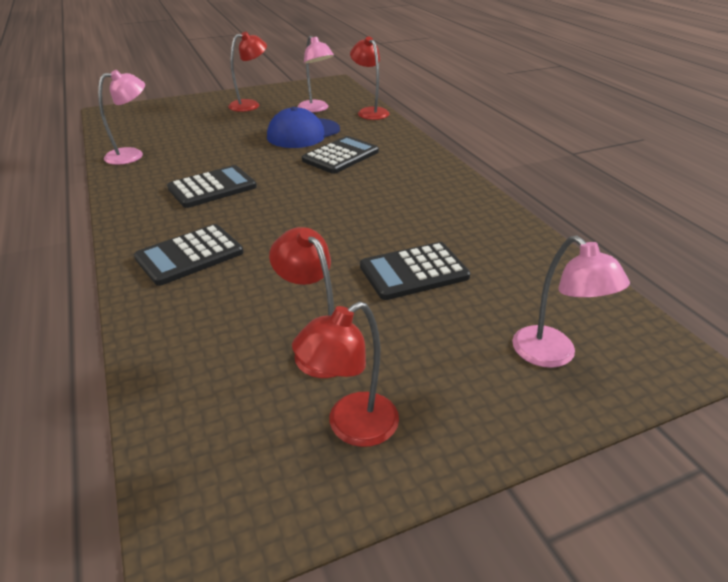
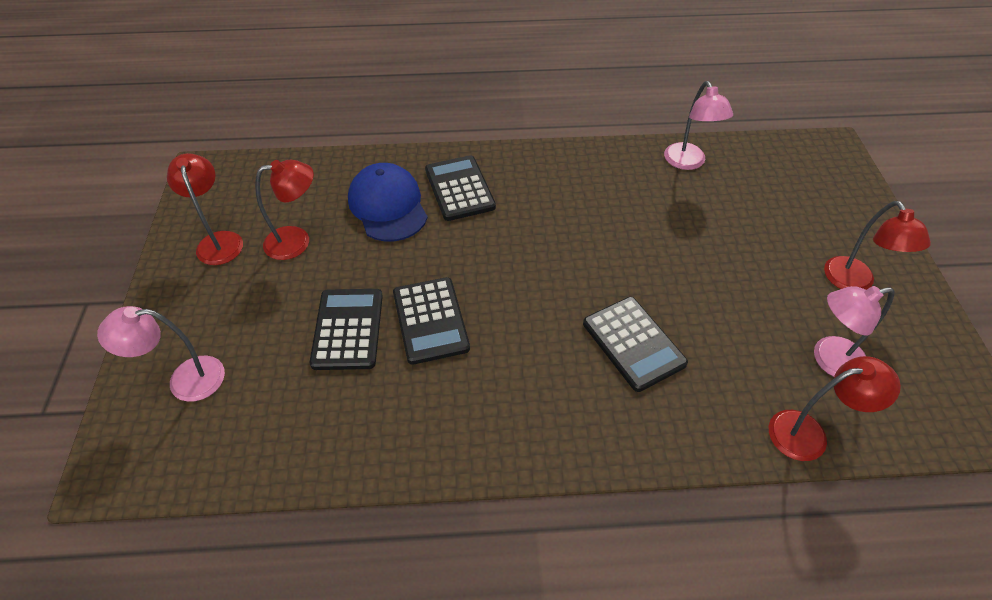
camera: 110 degrees right, 15 degrees up
black calculator [167,165,257,208] -> black calculator moved to [393,277,470,365]
blue cap [267,107,340,148] -> blue cap moved to [348,163,428,241]

